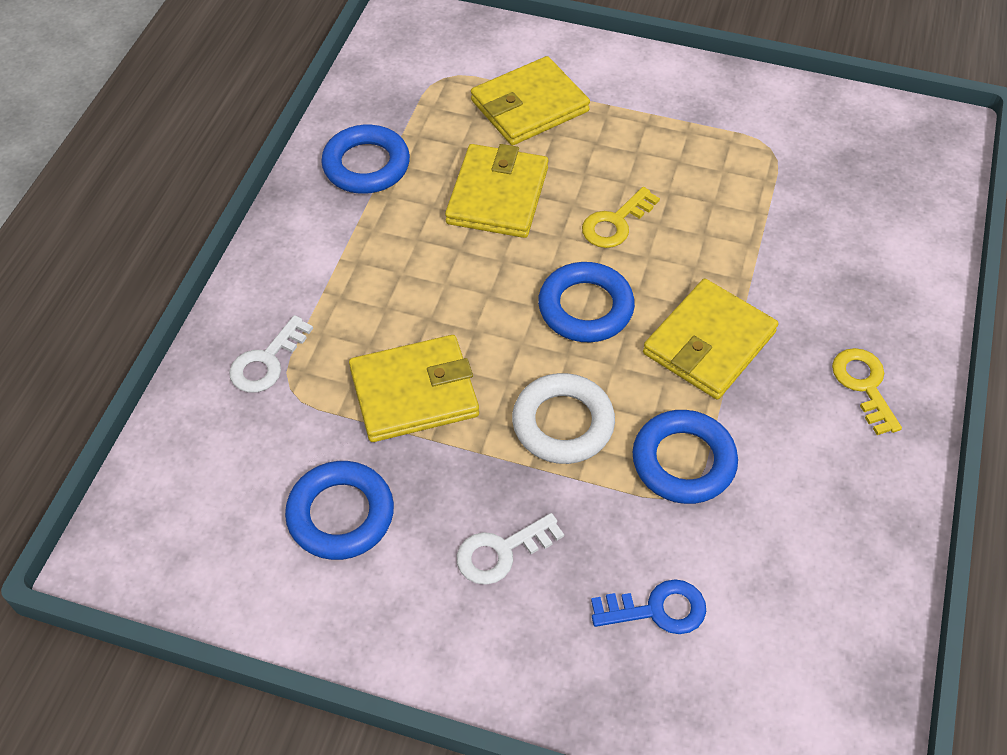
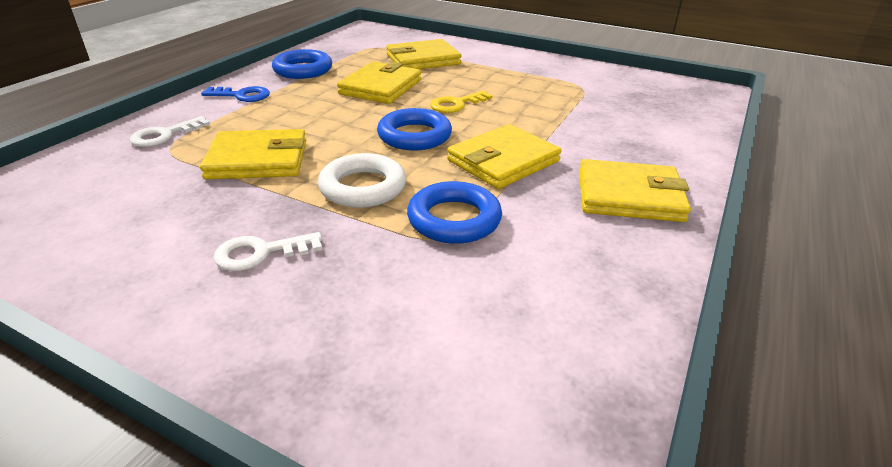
camera: 10 degrees right, 20 degrees down
blue ring [285,461,394,560] -> none
blue key [591,579,706,634] -> blue key moved to [201,86,270,102]
yellow key [832,348,902,435] -> yellow wallet [579,159,691,222]

